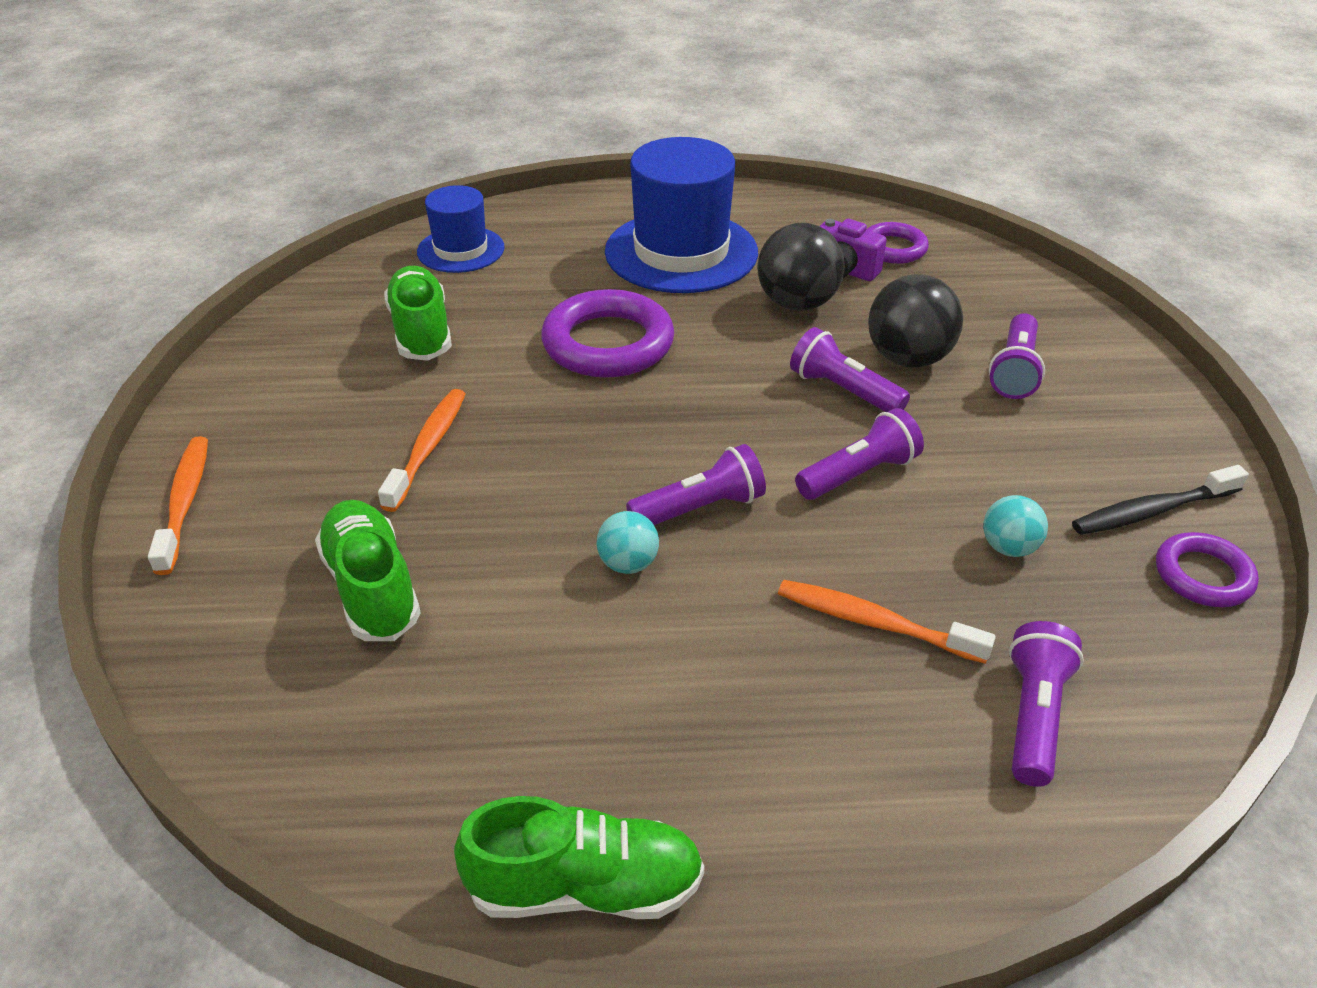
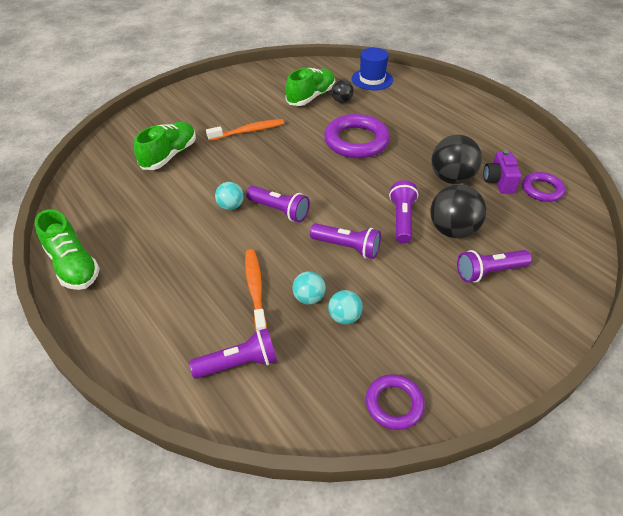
camera: 55 degrees right, 5 degrees up
orange toothbrush [148,436,208,575] -> none
blue hat [605,137,758,293] -> none
black toothbrush [1072,465,1249,535] -> none
none -> turquoise ball [292,271,326,305]
none -> black ball [331,79,354,103]

